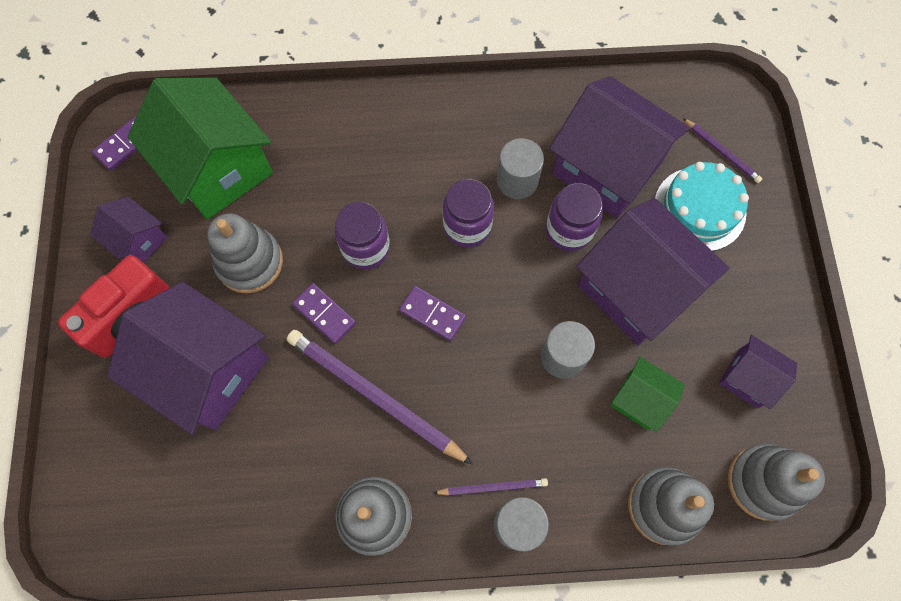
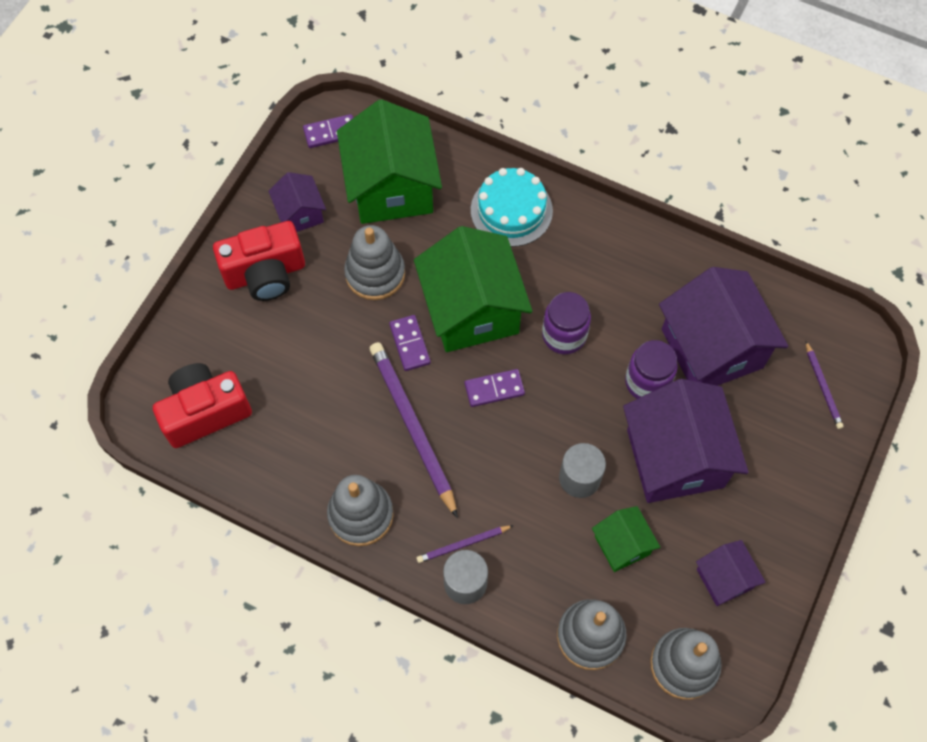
camera: 30 degrees right, 5 degrees down
purple house [107,282,269,435] -> none
purple jar [335,202,390,269] -> green house [414,226,533,352]
purple domino [399,286,466,341] -> purple domino turned 75 degrees counterclockwise [465,369,525,407]
purple pencil [434,478,548,496] -> purple pencil turned 135 degrees clockwise [416,525,514,563]
grey cylinder [497,138,544,199] -> none
turquoise cake [655,162,749,251] -> turquoise cake moved to [471,168,553,247]
none -> red camera [153,363,252,448]

